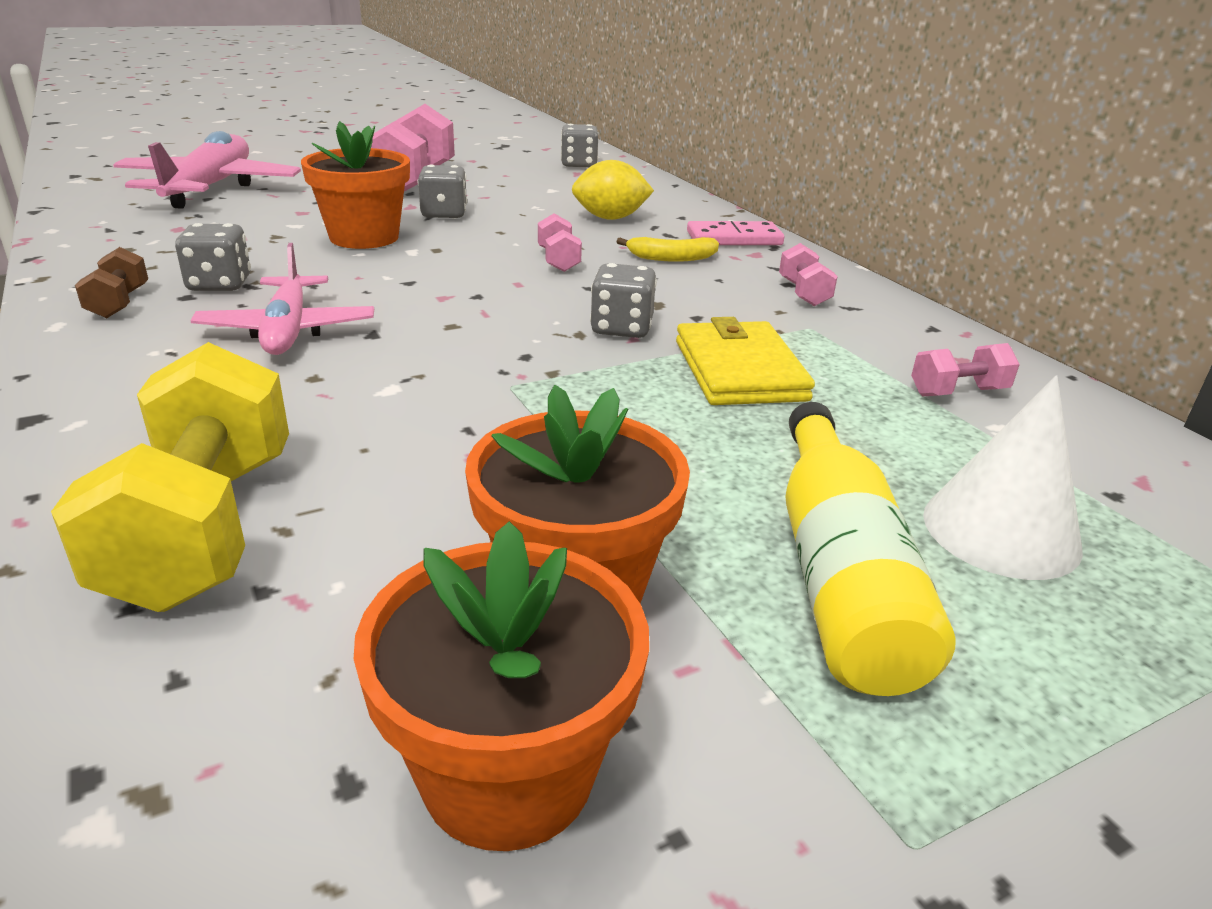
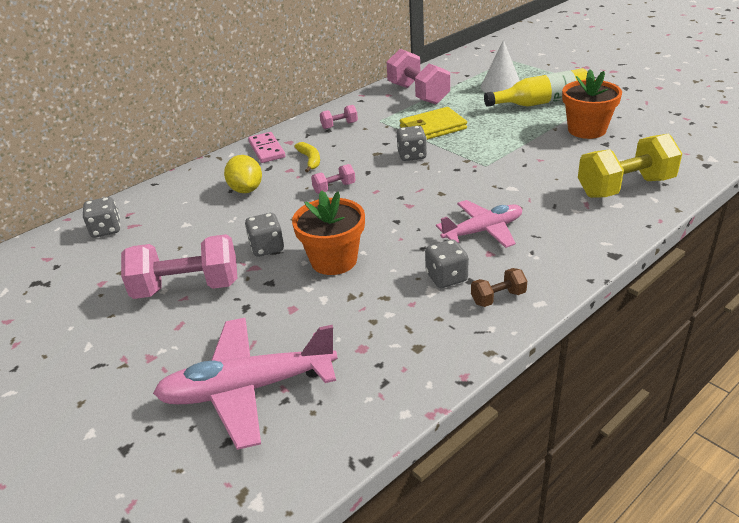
camera: 100 degrees left, 5 degrees up
orange flower pot [354,521,649,851] -> none
pink dumbbell [911,343,1020,396] -> pink dumbbell [387,49,450,104], size x2.13

